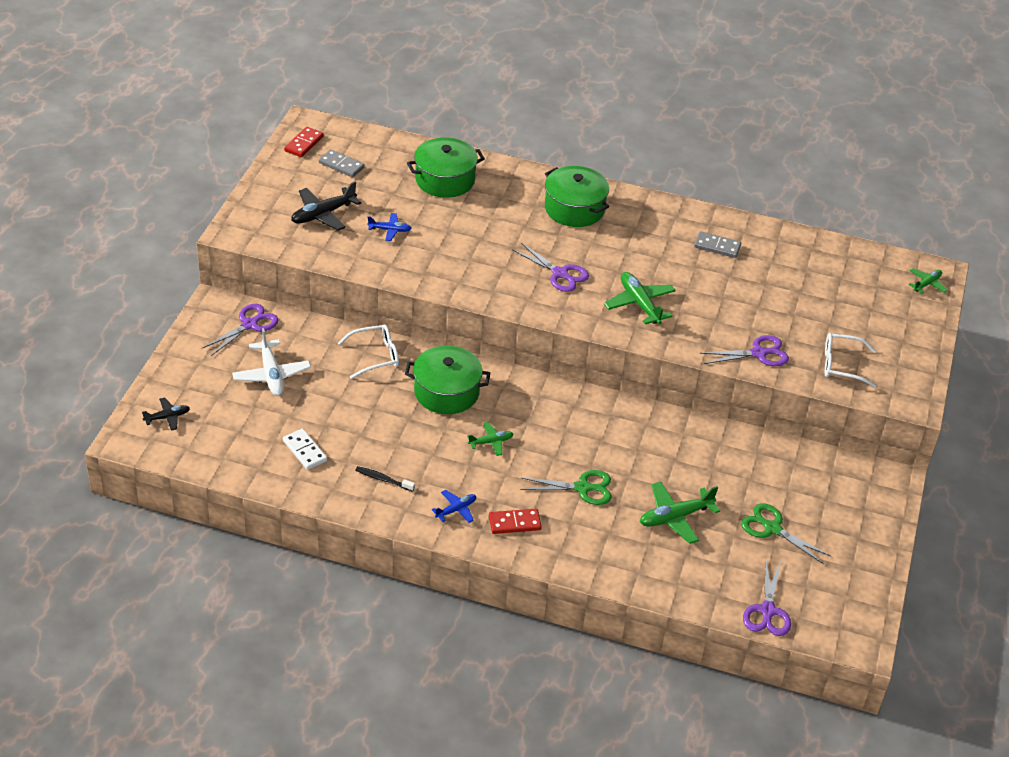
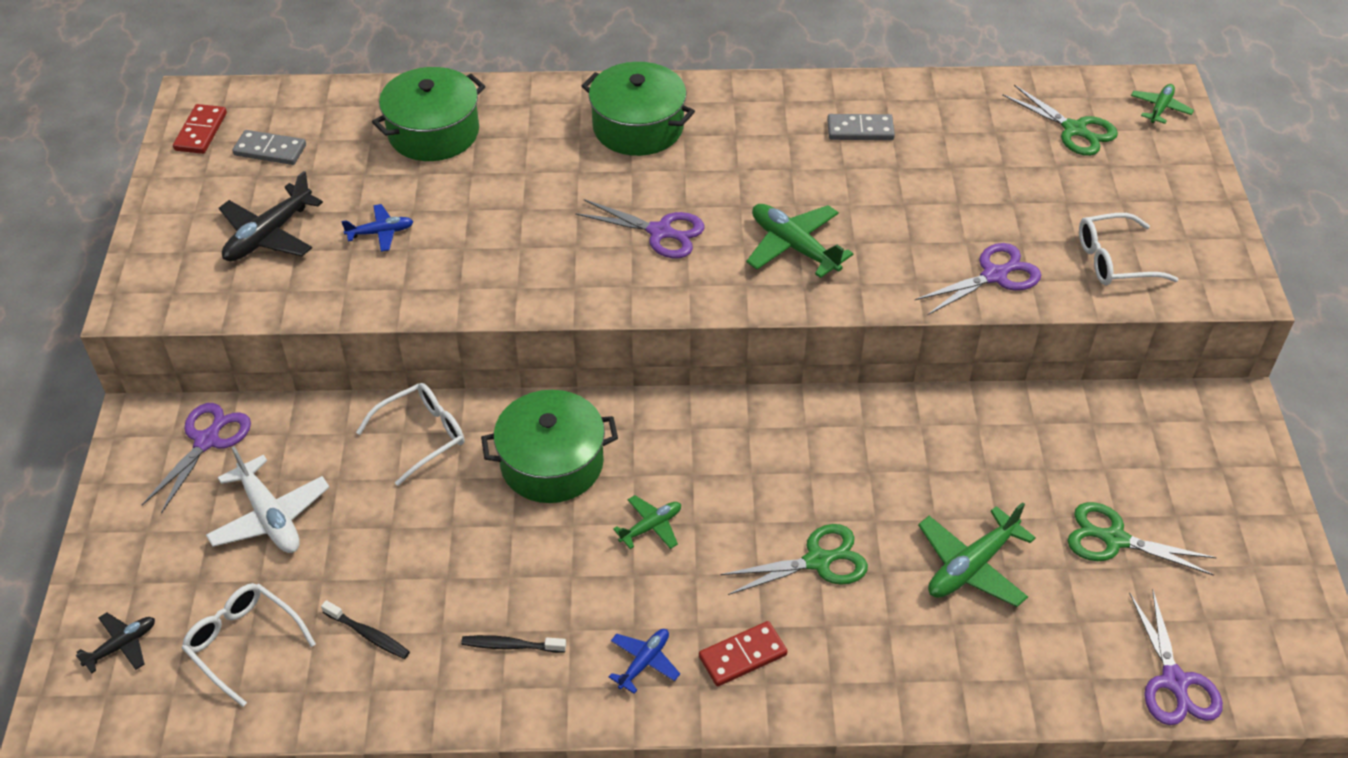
camera: 15 degrees left, 5 degrees up
white domino [283,428,327,470] -> black toothbrush [321,600,410,659]
none -> white glasses [182,583,316,707]
none -> green scissors [1002,85,1118,156]

